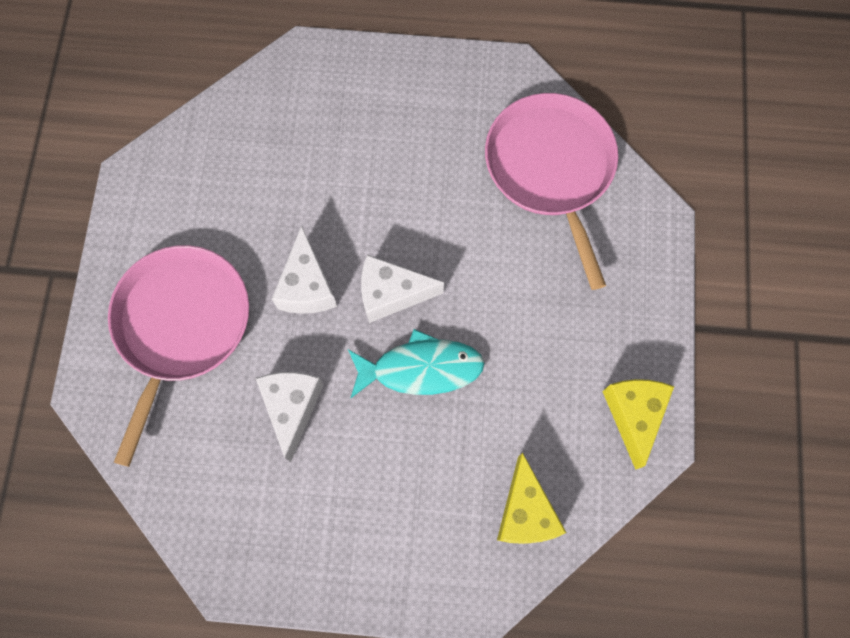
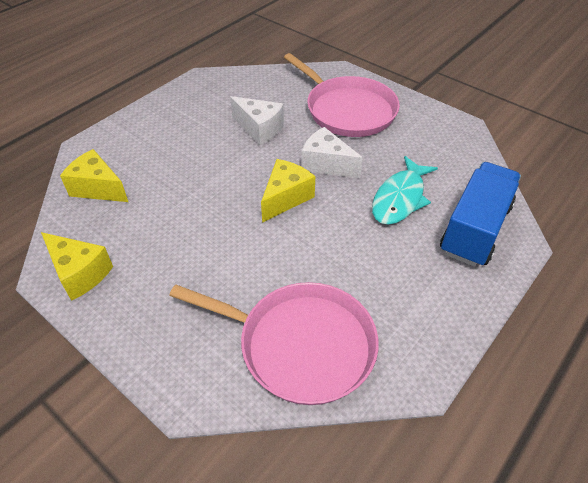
camera: 125 degrees right, 25 degrees down
turquoise fish [348,329,485,398] -> turquoise fish moved to [372,156,438,225]
white cheese [361,255,444,323] -> yellow cheese [261,159,315,223]
none -> blue truck [440,162,521,267]

